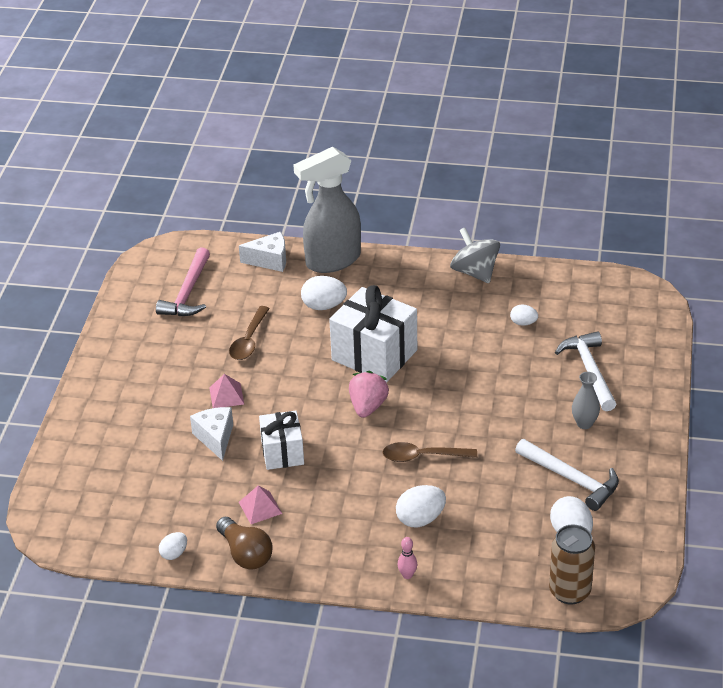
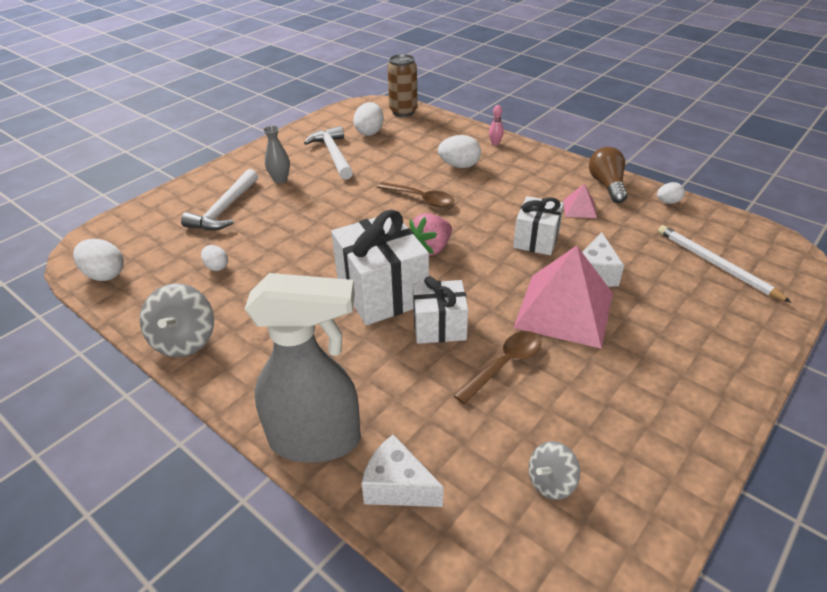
camera: 150 degrees left, 0 degrees up
pink hammer [156,247,210,316] -> grey spinning top [529,441,580,500]
pink pyramid [210,374,244,408] -> pink pyramid [514,246,613,349], size x2.26
white egg [301,276,347,310] -> white egg moved to [73,239,124,281]
none -> white gift [413,276,468,344]
none -> white pencil [658,225,792,303]

